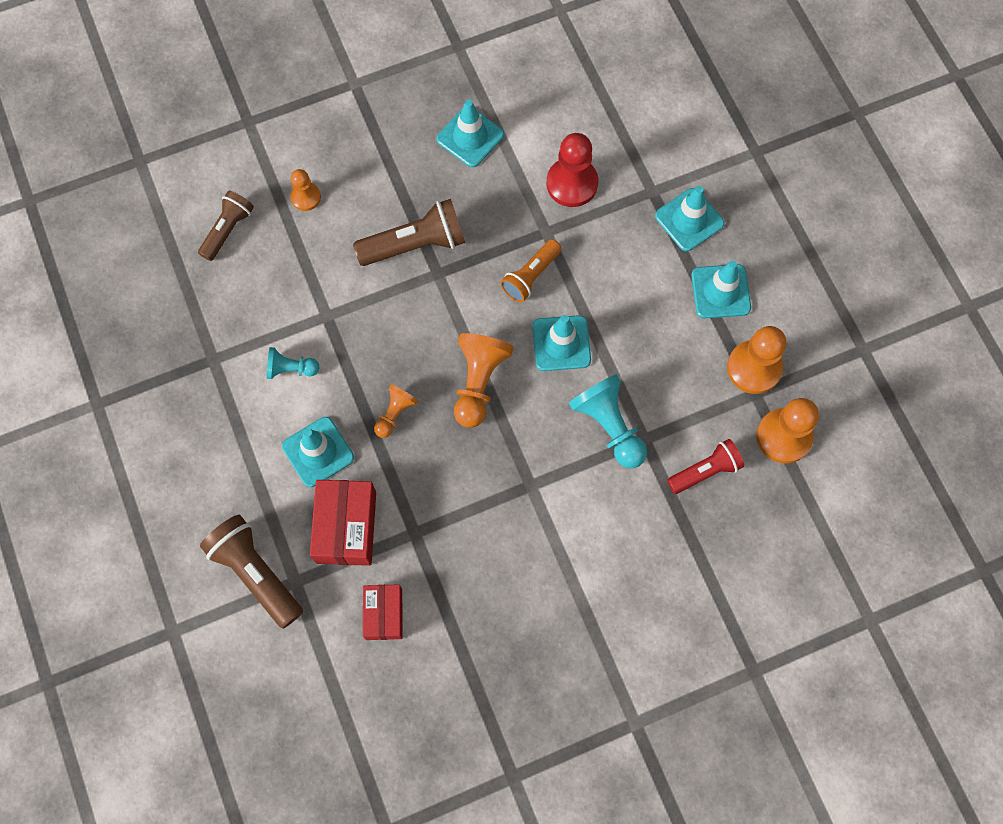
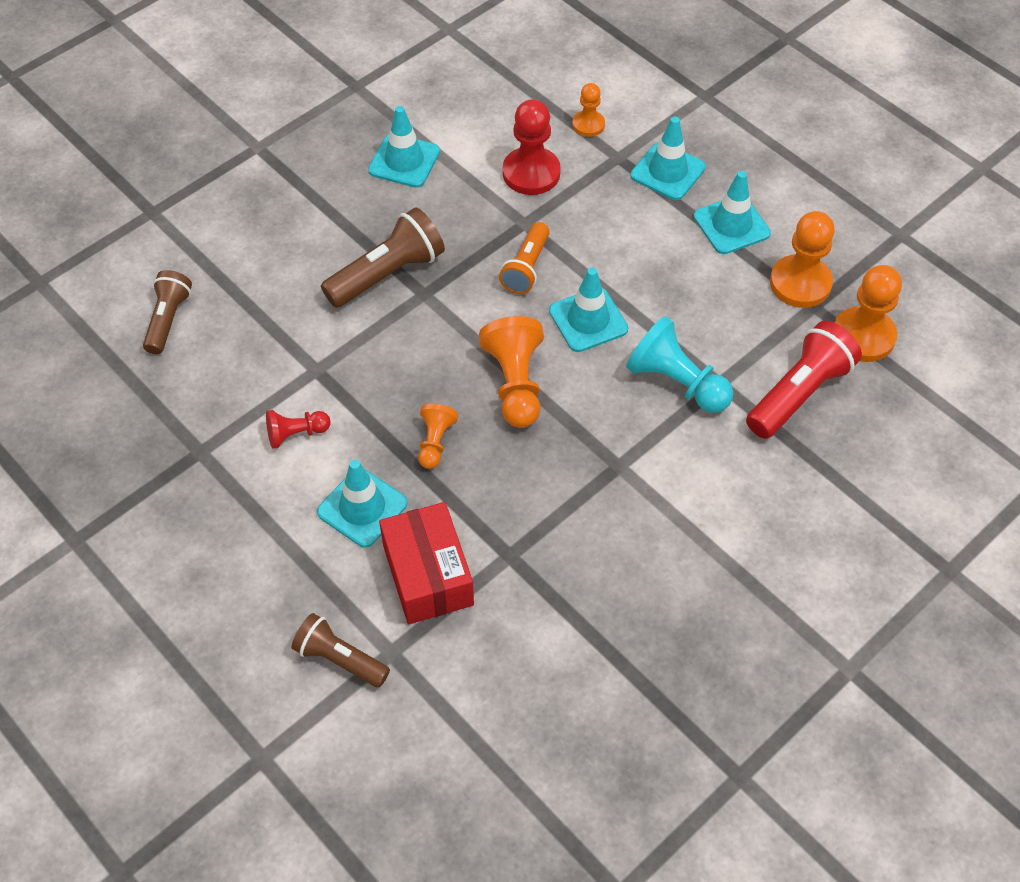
camera: 20 degrees left, 15 degrees down
brown flashlight [200,515,303,629] -> brown flashlight [292,613,390,688], size x0.66
turquoise pawn [267,347,319,379] -> red pawn [266,410,331,448]
orange pawn [290,169,321,211] -> orange pawn moved to [572,83,605,137]
red box [363,584,403,640] -> none
red flashlight [667,439,744,494] -> red flashlight [746,321,862,439], size x1.53

